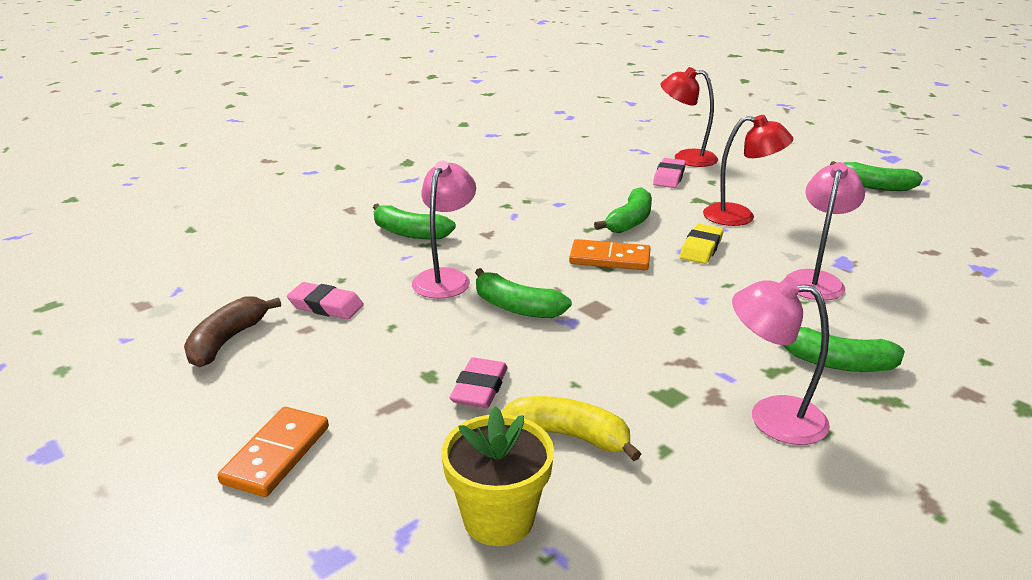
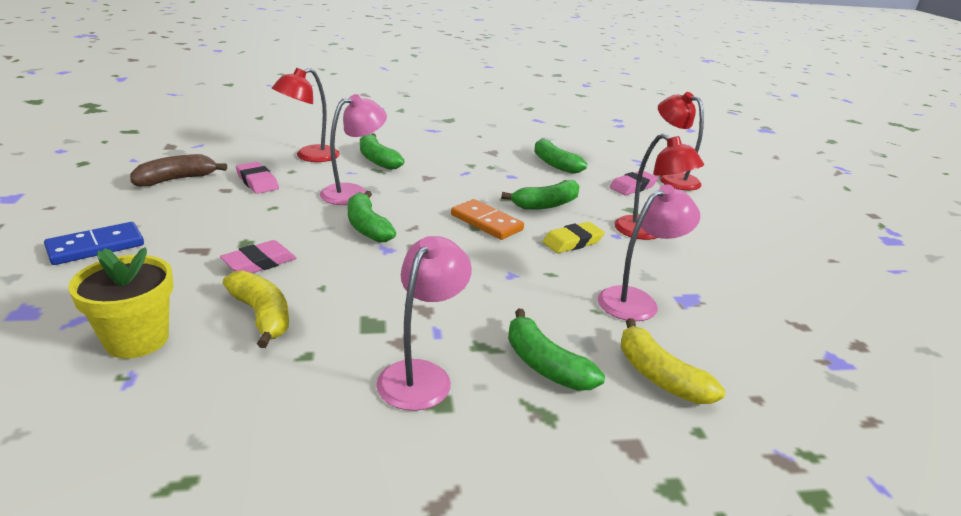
camera: 30 degrees right, 0 degrees up
orange domino [217,407,329,497] -> blue domino [44,222,144,265]
pink lamp [732,277,830,445] -> pink lamp turned 60 degrees clockwise [376,236,472,411]
green banana [830,161,923,191] -> green banana moved to [534,138,587,174]
none -> red lamp [272,68,340,162]
none -> yellow banana [621,318,725,404]

